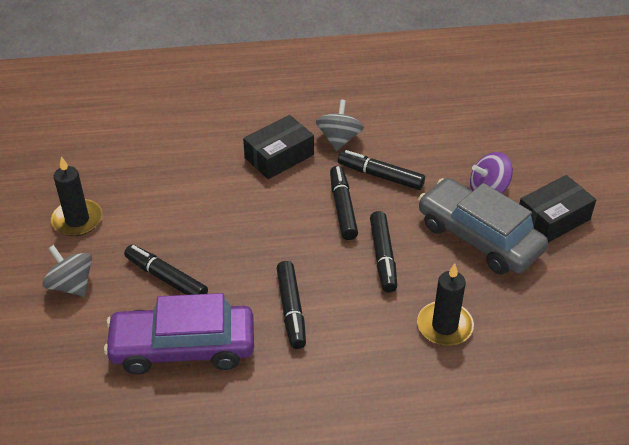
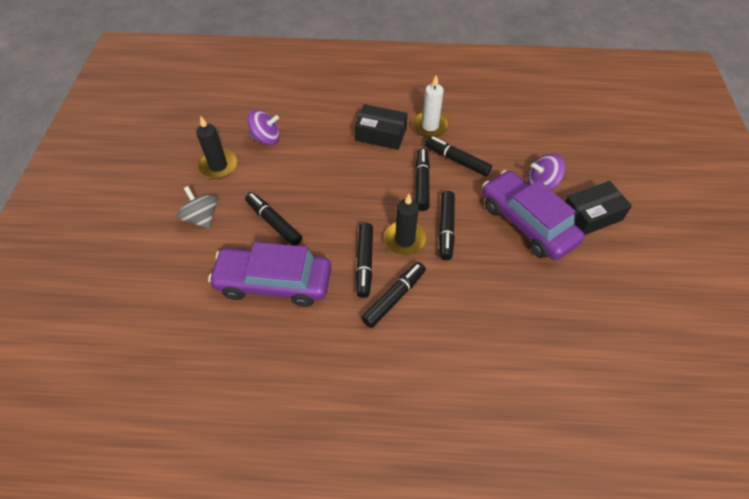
camera: 10 degrees right, 10 degrees up
black box [243,115,314,179] -> black box turned 45 degrees clockwise [354,104,408,150]
grey spinning top [316,100,364,151] -> white candle [412,75,449,137]
black candle [417,264,474,346] -> black candle moved to [384,194,427,256]
grey car [418,178,548,275] -> purple car [482,170,585,260]
none -> purple spinning top [248,110,280,145]
none -> black marker [362,262,426,328]

